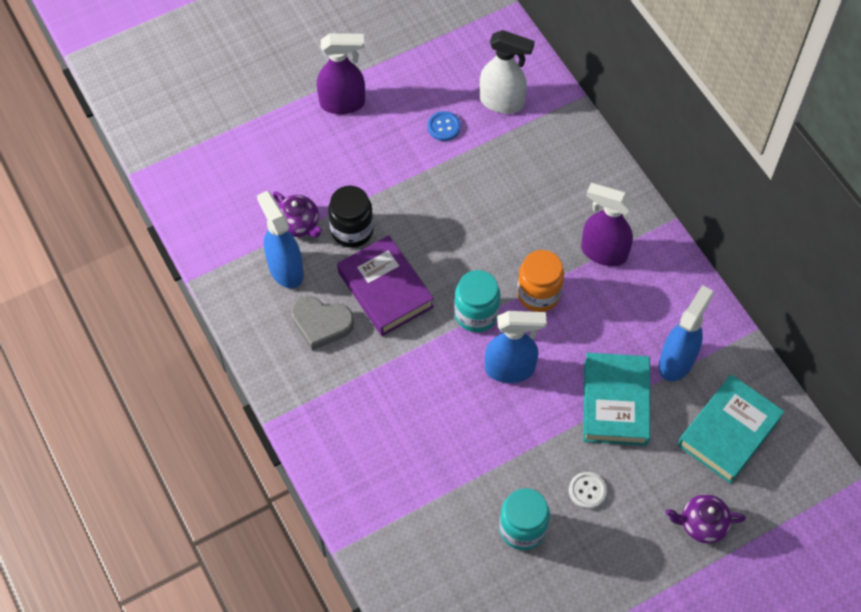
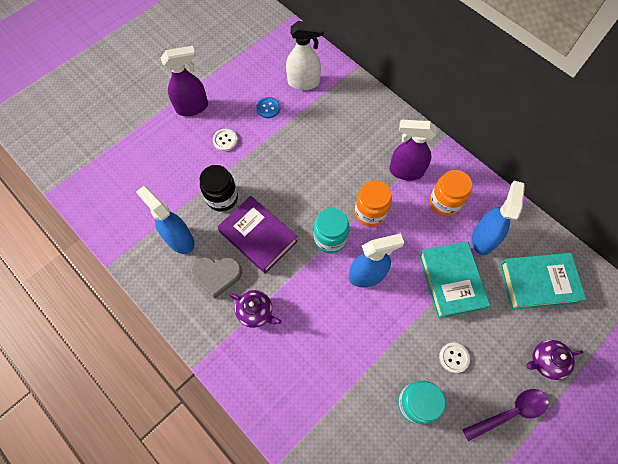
camera: 15 degrees left, 5 degrees up
purple teapot [273,192,323,238] -> purple teapot moved to [229,290,281,328]
turquoise book [678,375,785,484] -> turquoise book turned 60 degrees clockwise [500,253,586,310]
none -> white button [213,129,238,151]
none -> orange jar [430,170,472,216]
none -> purple spoon [462,389,549,441]

